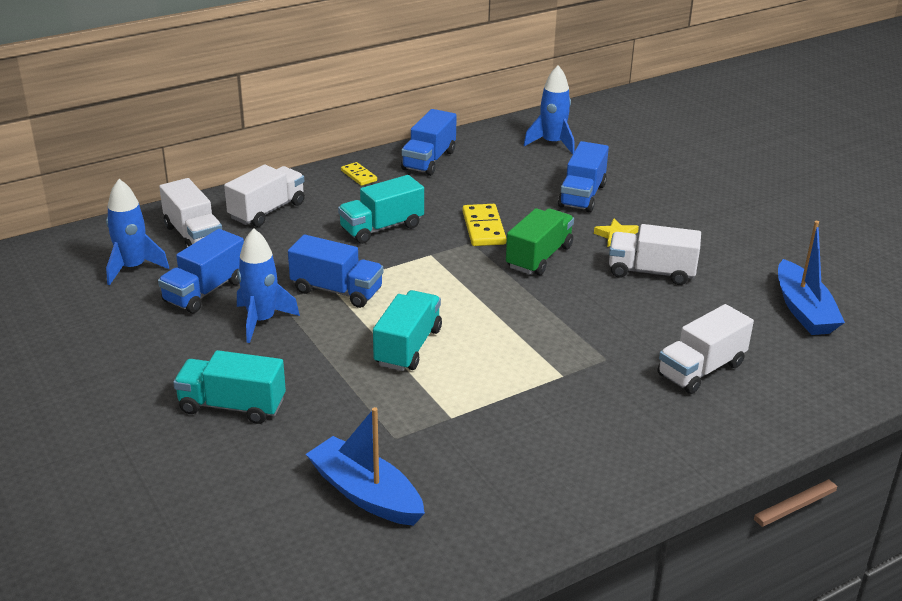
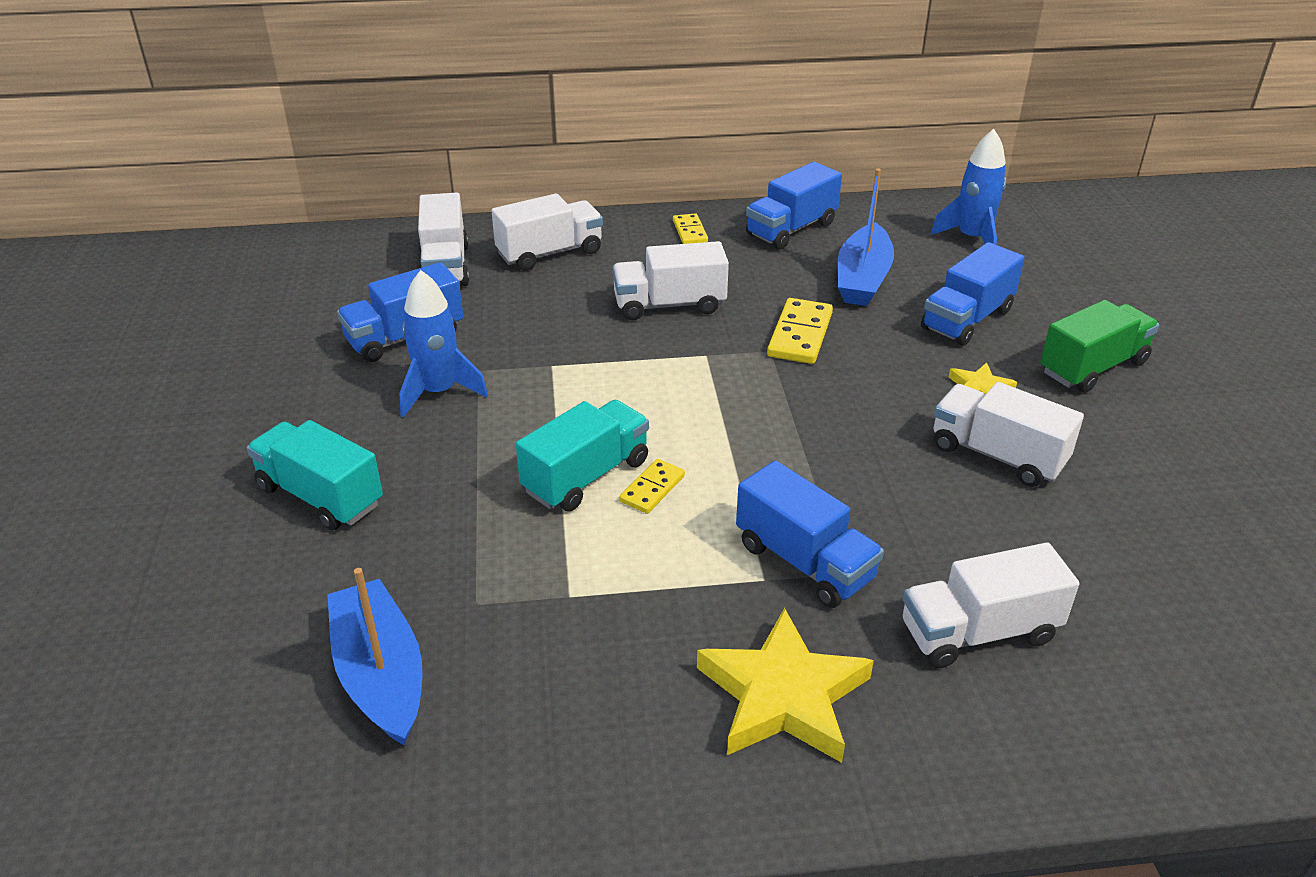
camera: 25 degrees right, 5 degrees up
blue rocket [106,179,169,286] -> none
blue truck [288,235,383,308] -> blue truck moved to [736,460,884,608]
turquoise truck [338,175,424,244] -> white truck [612,241,729,320]
green truck [506,208,574,275] -> green truck moved to [1040,300,1159,393]
blue boat [778,221,845,335] -> blue boat moved to [837,169,894,306]
none -> yellow domino [619,459,685,514]
none -> yellow star [697,608,874,763]

